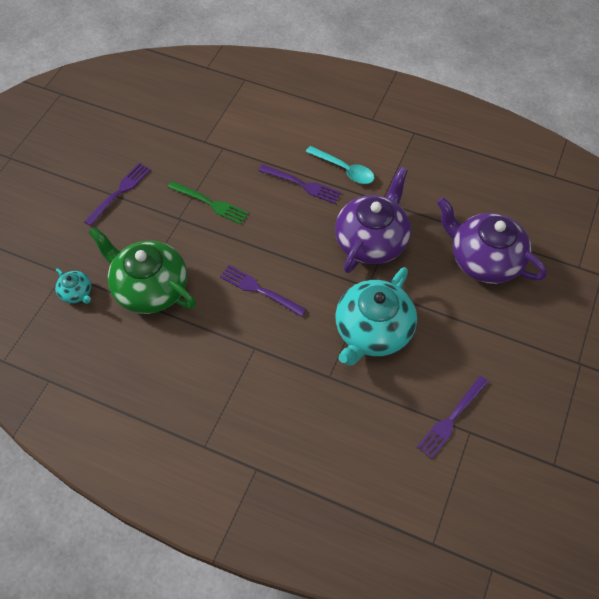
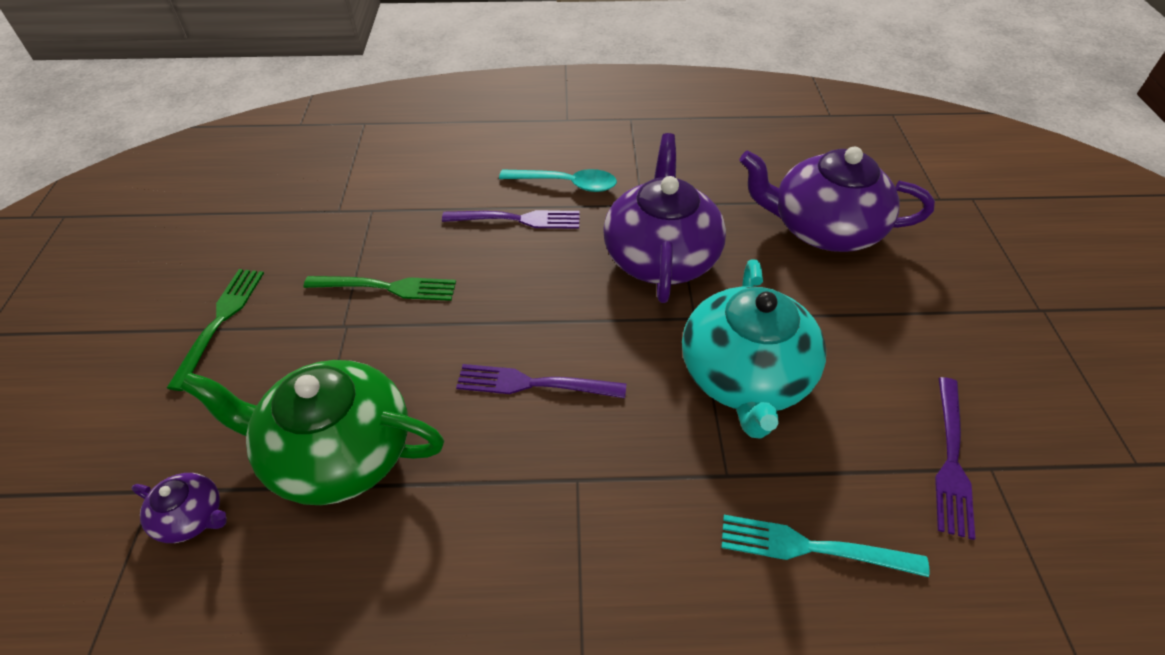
camera: 25 degrees left, 10 degrees down
turquoise teapot [55,269,91,304] -> purple teapot [132,473,227,543]
purple fork [84,163,151,226] -> green fork [167,269,264,391]
none -> turquoise fork [721,515,929,577]

